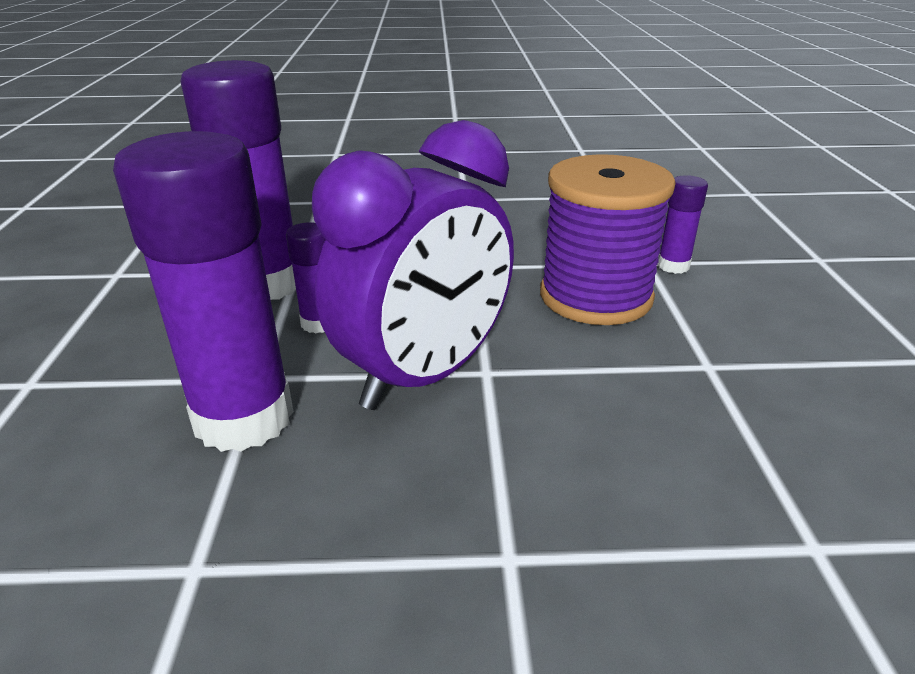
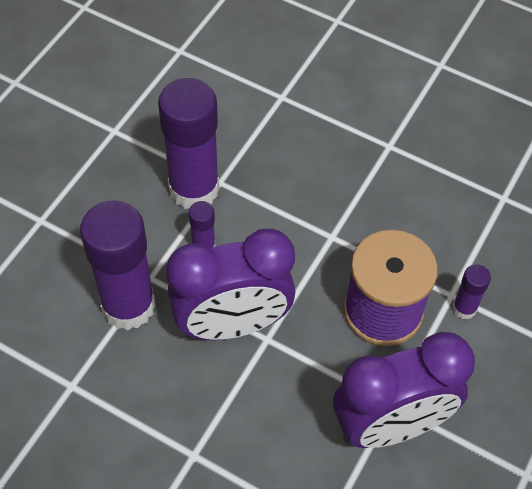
camera: 30 degrees right, 25 degrees up
none -> purple clock [333,332,475,448]

